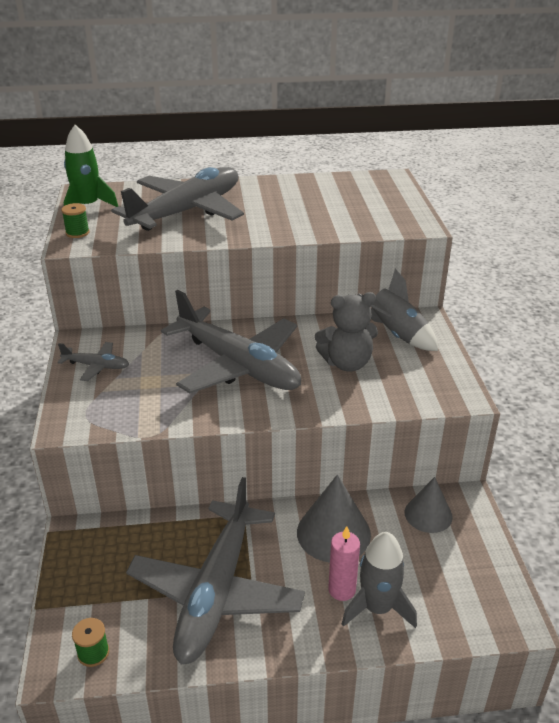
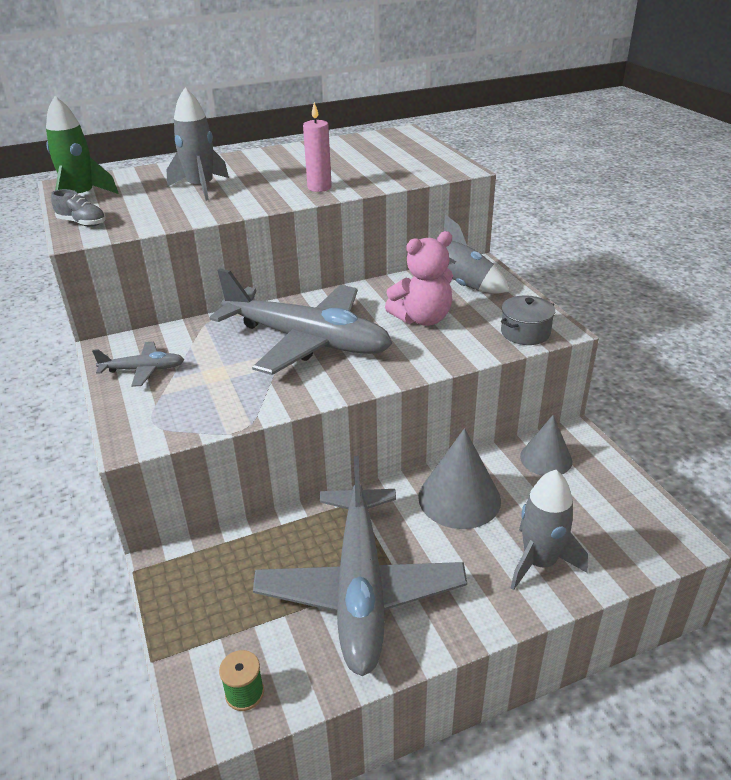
camera: 15 degrees left, 0 degrees up
green spool [61,203,90,238] -> grey shoe [51,189,106,227]
grey plane [111,167,244,231] -> grey rocket [167,88,229,201]
grey teddy bear [315,292,378,371] -> pink teddy bear [385,231,453,326]
pink candle [328,526,360,601] -> pink candle moved to [303,102,332,192]
none -> grey pot [501,295,555,345]

